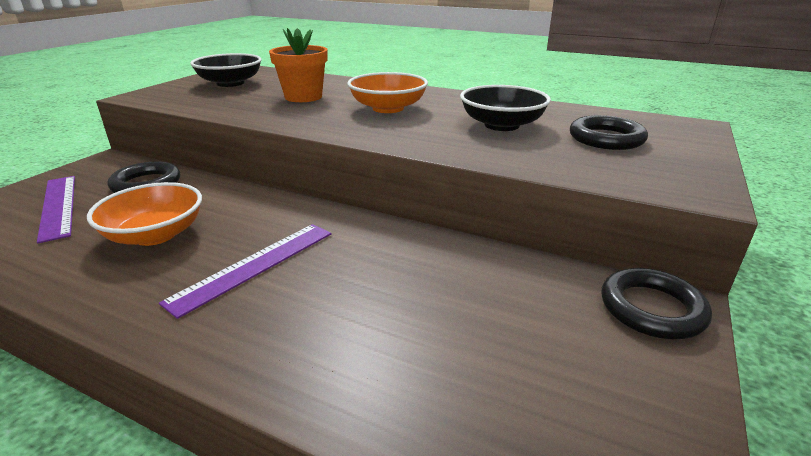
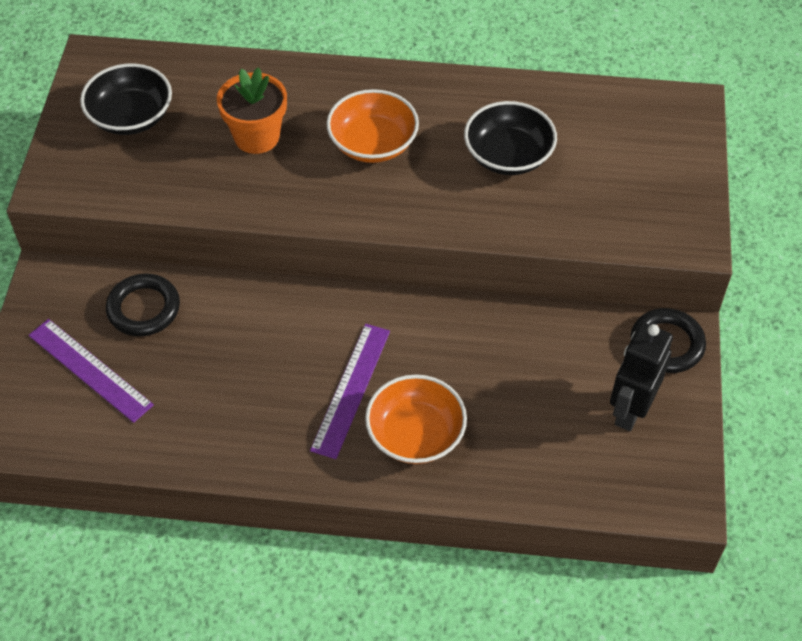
camera: 20 degrees left, 25 degrees up
orange bowl [87,182,202,246] -> orange bowl moved to [365,374,467,464]
black ring [570,115,648,150] -> none
none -> black robot [610,322,673,431]

